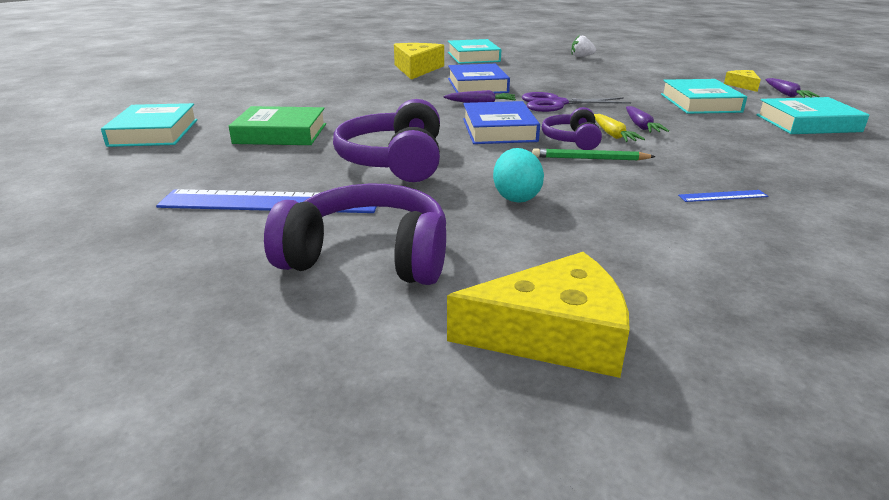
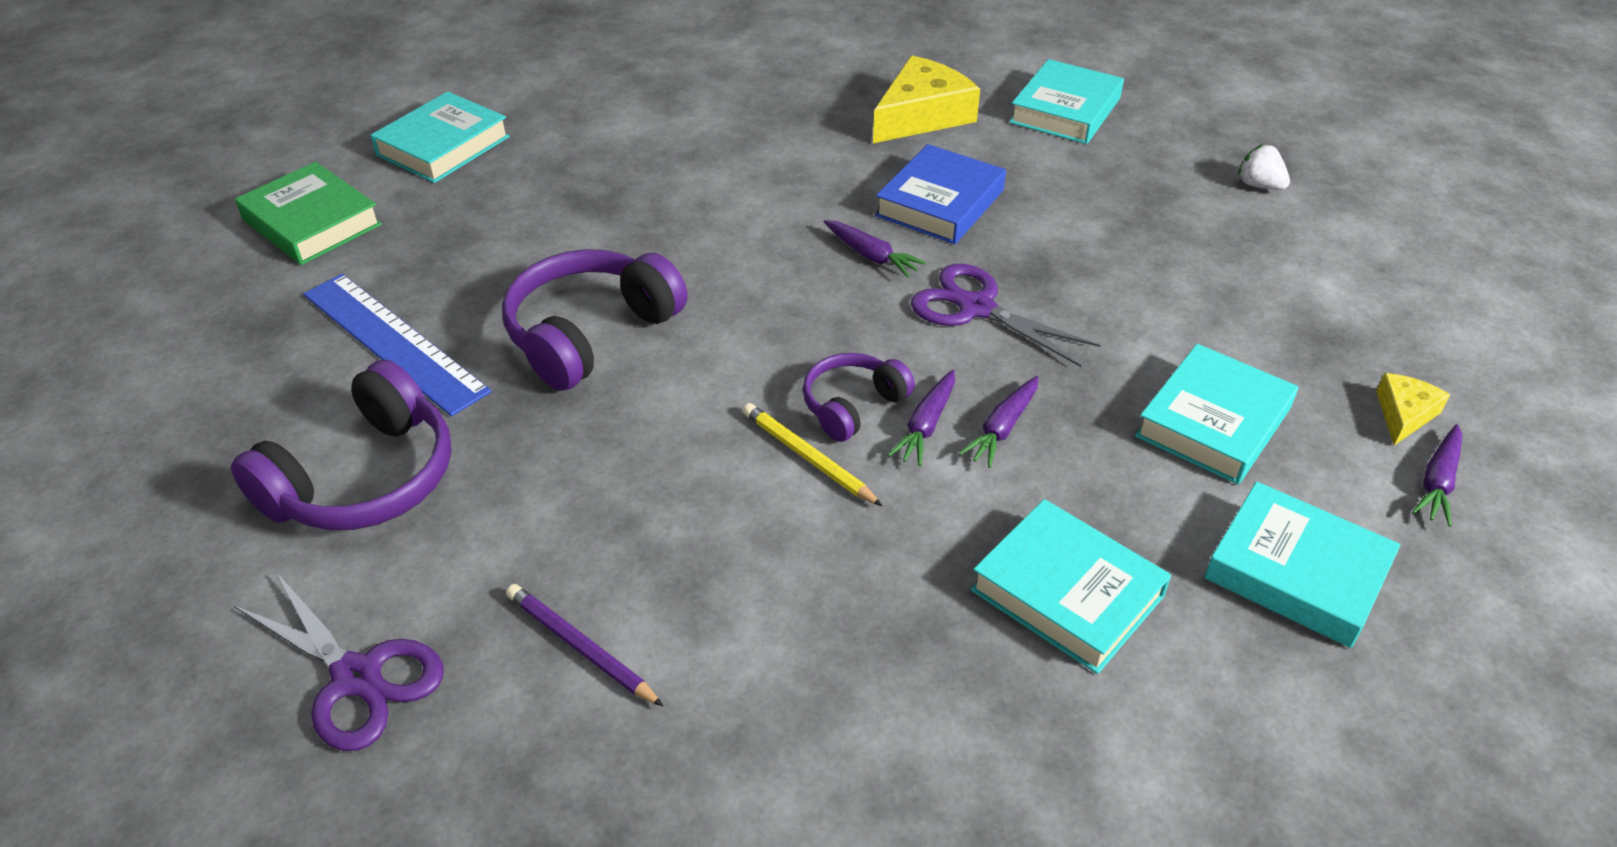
camera: 40 degrees right, 15 degrees up
green book [228,106,326,145] -> green book moved to [235,162,382,265]
purple headphones [264,183,446,285] -> purple headphones turned 75 degrees clockwise [231,359,452,530]
yellow cheese [447,252,630,378] -> purple scissors [234,573,443,751]
blue book [463,101,540,144] -> none
turquoise egg [493,148,544,203] -> none
green pencil [532,148,656,160] -> yellow pencil [743,403,882,506]
yellow carrot [594,114,645,142] -> purple carrot [888,370,955,466]
blue ruler [678,190,768,202] -> none
none -> purple pencil [506,584,663,706]
none -> turquoise book [970,499,1171,674]

